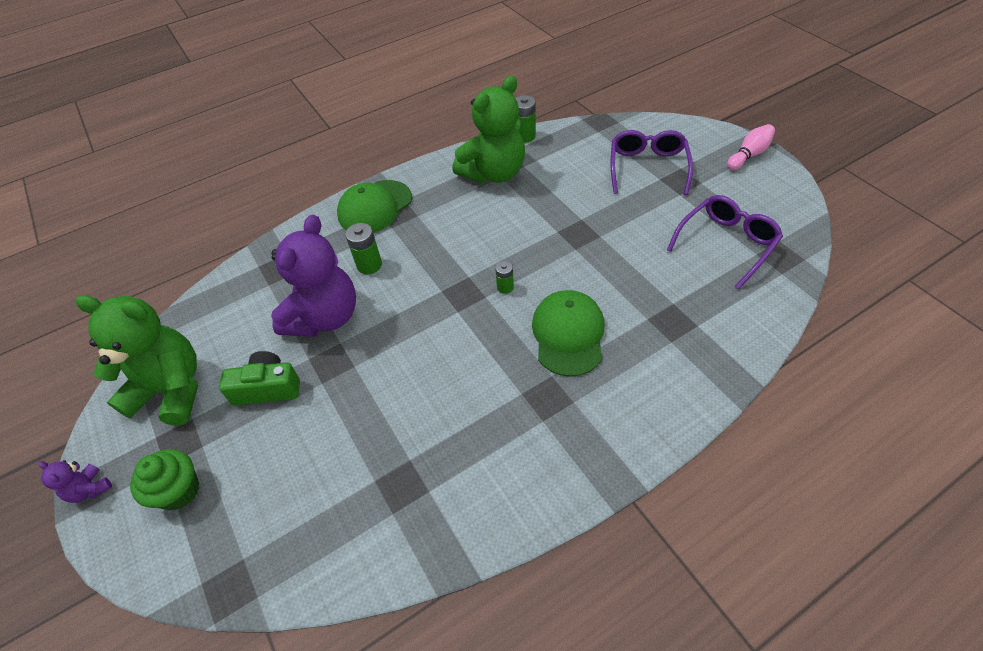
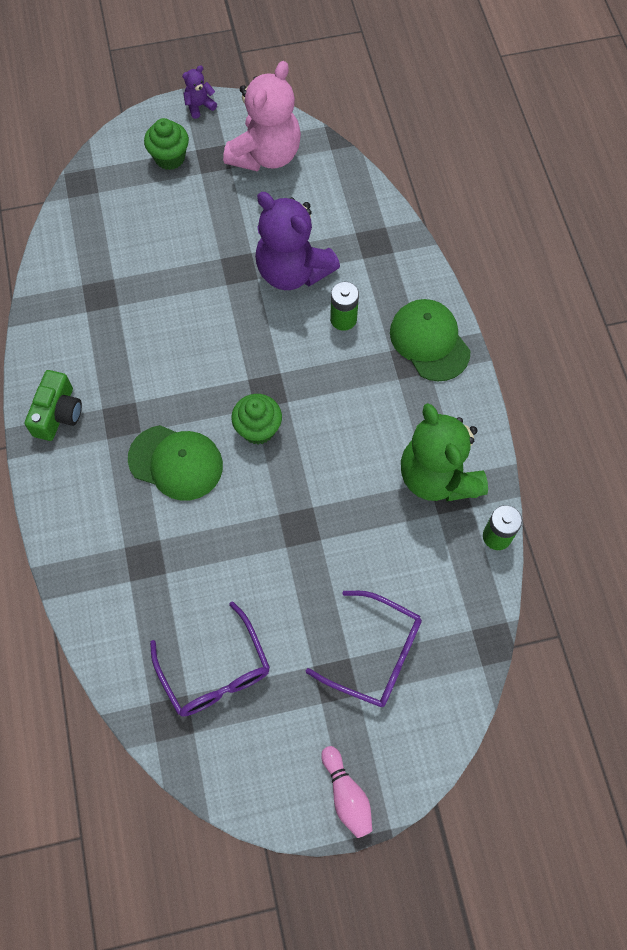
camera: 105 degrees right, 15 degrees up
green teddy bear [76,295,198,426] -> pink teddy bear [223,61,301,171]
green camera [219,351,300,405] -> green camera moved to [24,370,82,441]
green battery [495,261,514,294] -> green cupcake [231,394,282,445]

